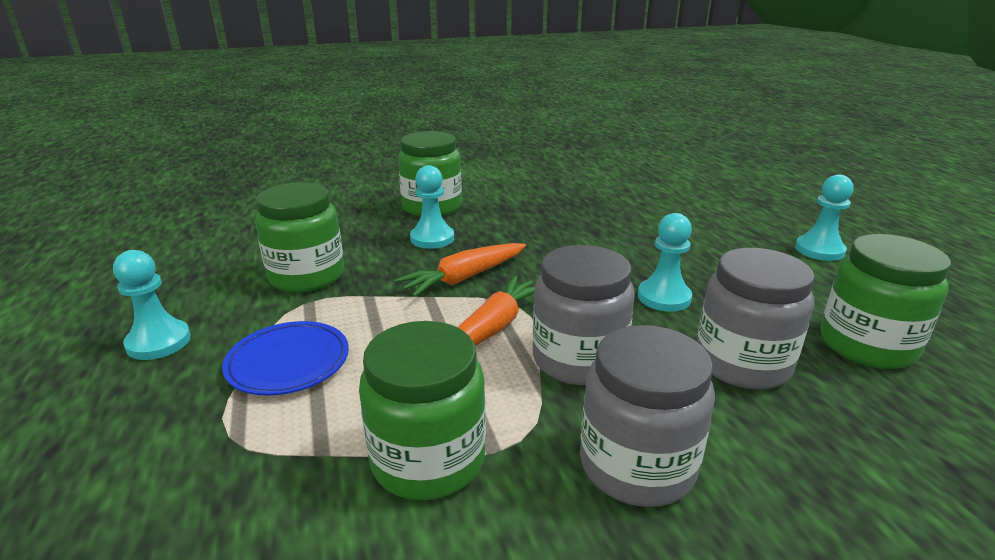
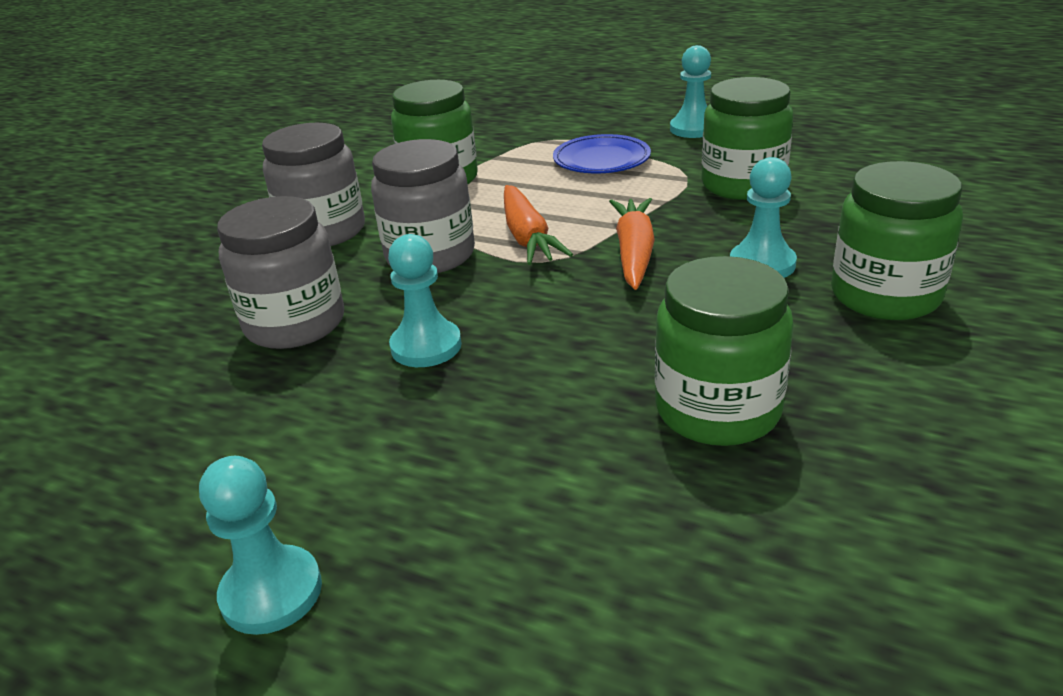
camera: 135 degrees right, 5 degrees up
green jar [820,234,951,369] -> green jar moved to [655,256,794,446]

